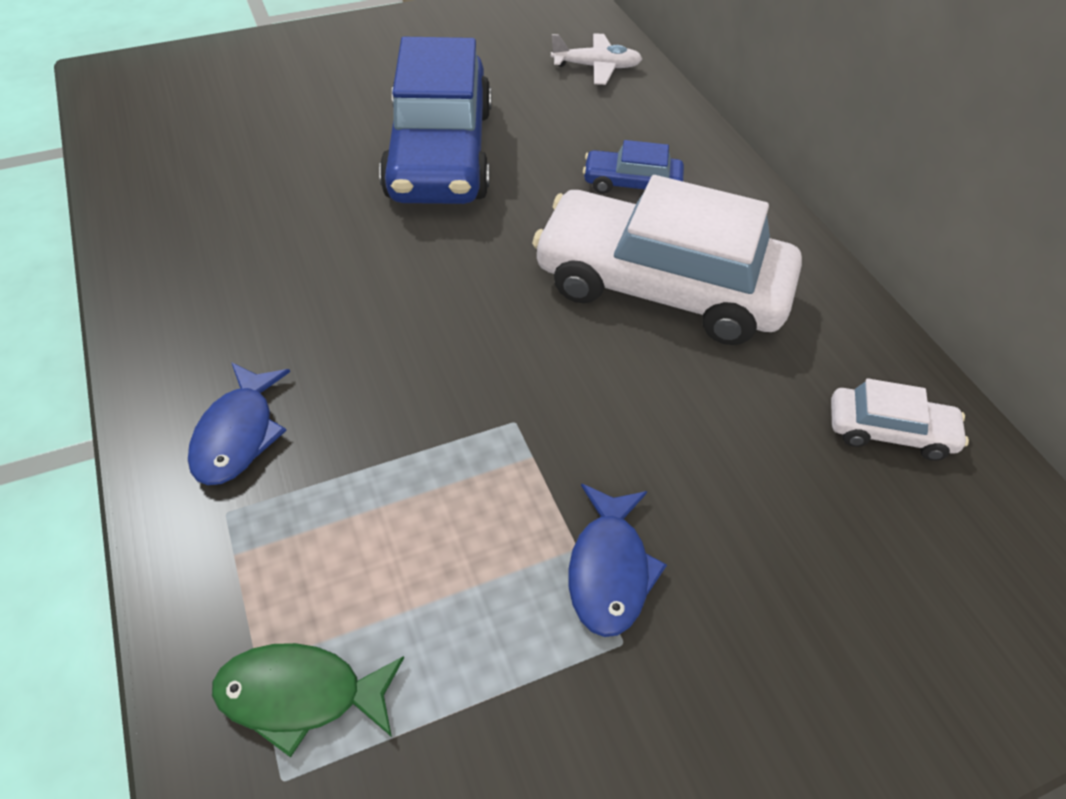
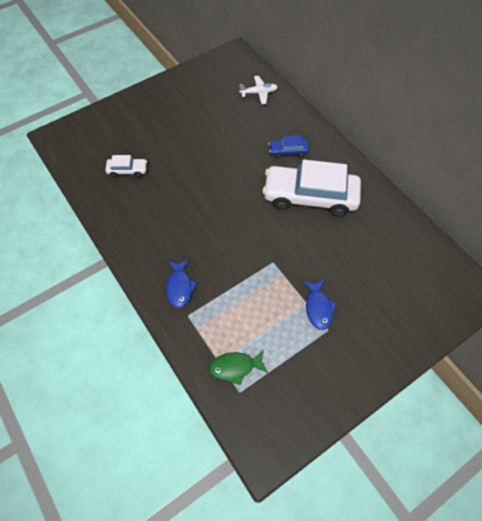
camera: 10 degrees left, 10 degrees up
blue car [379,37,491,204] -> none
white car [831,378,969,461] -> white car moved to [105,155,147,178]

